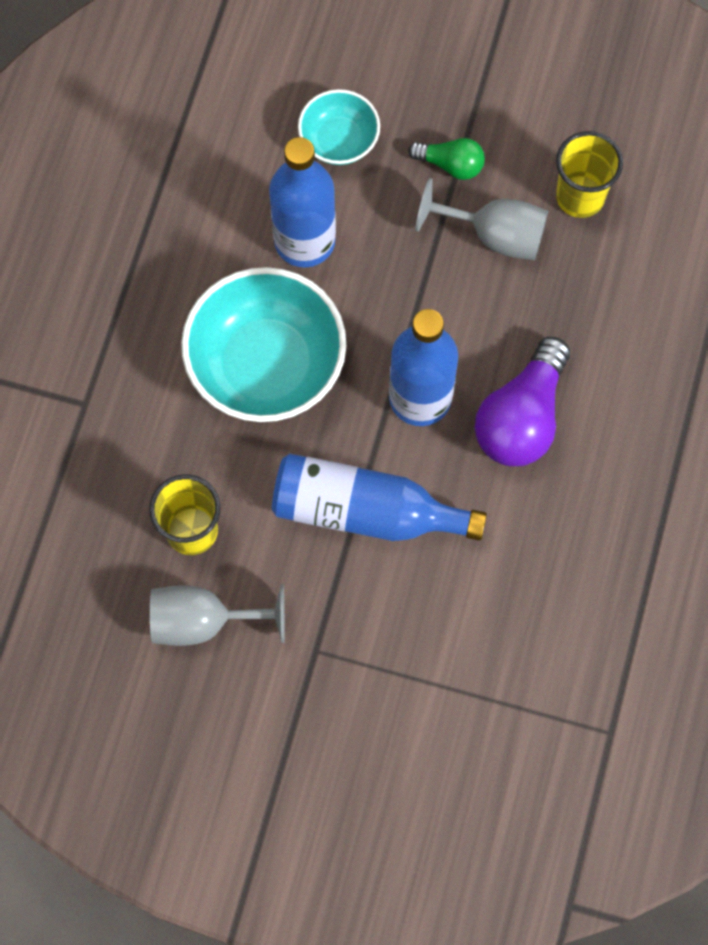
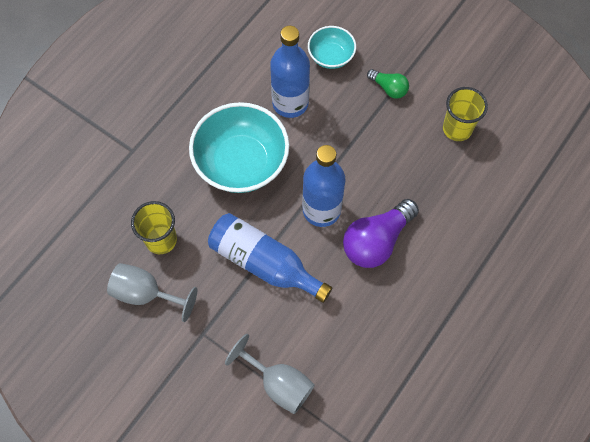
camera: 20 degrees right, 5 degrees down
grey goblet [415,178,548,260] -> grey goblet moved to [225,334,315,414]

